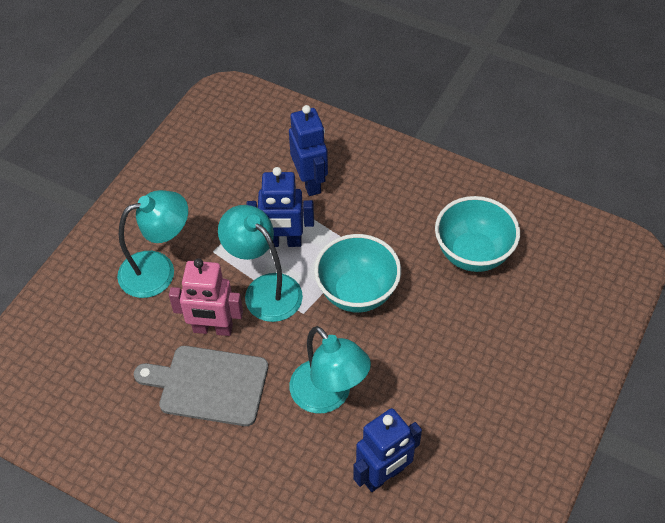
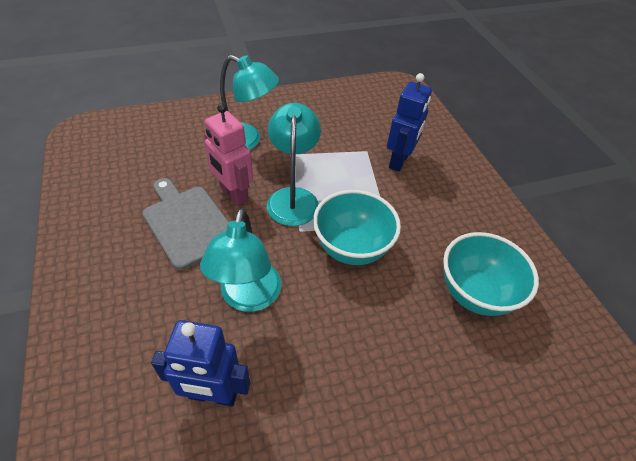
camera: 40 degrees right, 5 degrees down
blue robot [246,167,314,247] -> none

